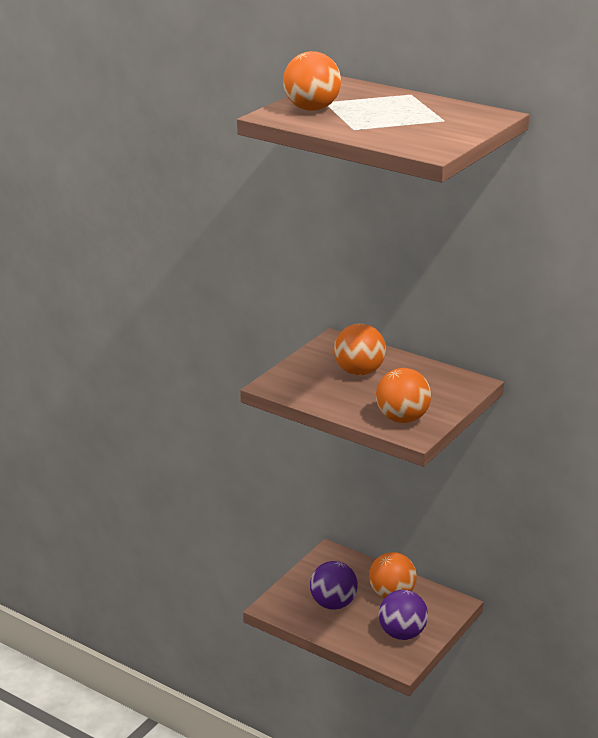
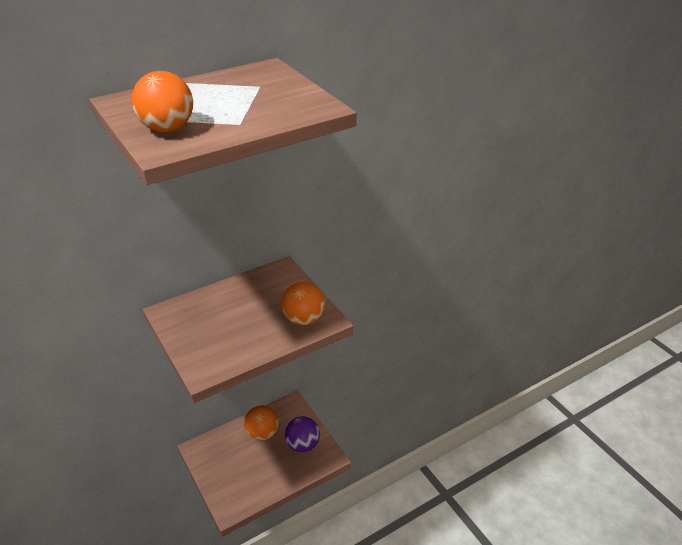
camera: 65 degrees left, 10 degrees up
purple ball [310,561,358,610] -> none
orange ball [334,324,386,375] -> none

